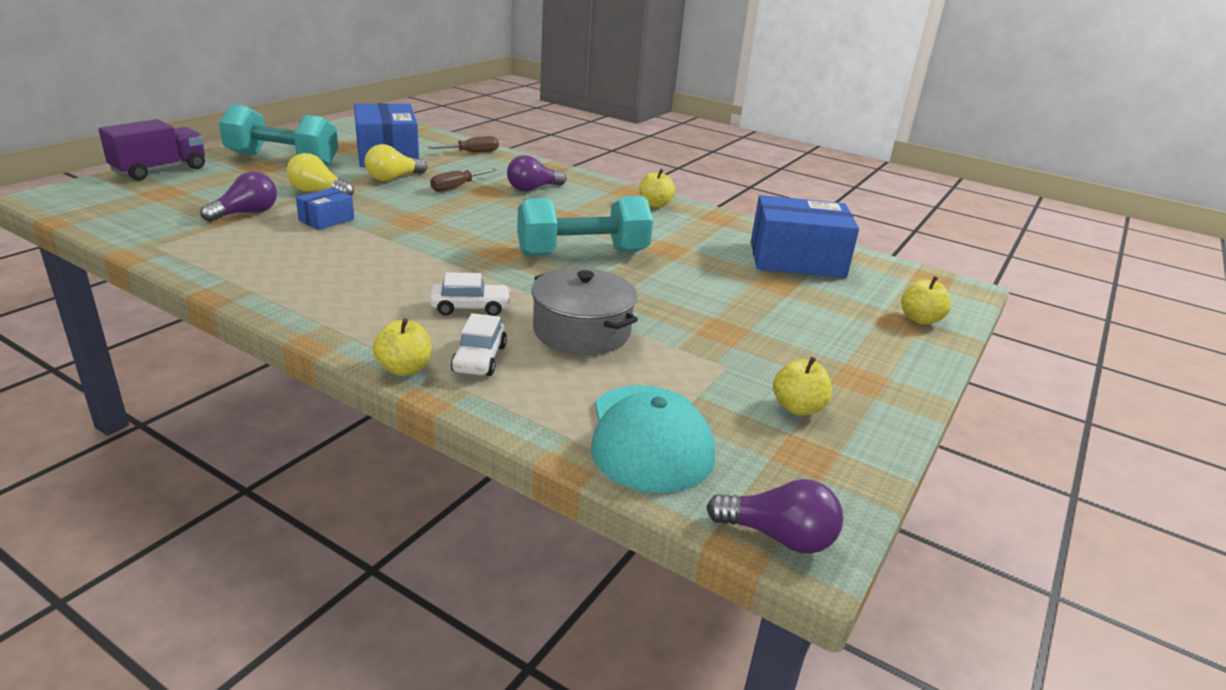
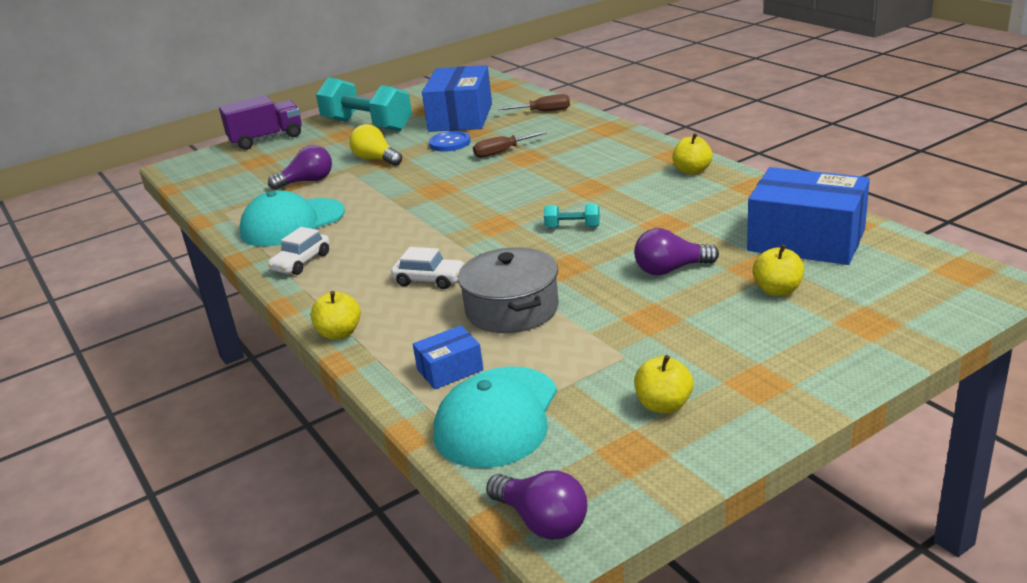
camera: 30 degrees right, 0 degrees up
blue box [296,188,354,230] -> blue box moved to [413,325,484,389]
yellow light bulb [365,144,427,181] -> blue button [429,131,470,152]
white car [451,313,507,376] -> white car moved to [268,227,330,275]
purple light bulb [507,155,566,192] -> purple light bulb moved to [634,228,719,275]
turquoise dumbbell [517,196,653,256] -> turquoise dumbbell [544,204,600,228], size x0.42
yellow apple [901,276,951,325] -> yellow apple moved to [753,245,804,296]
none -> turquoise cap [240,190,345,247]

